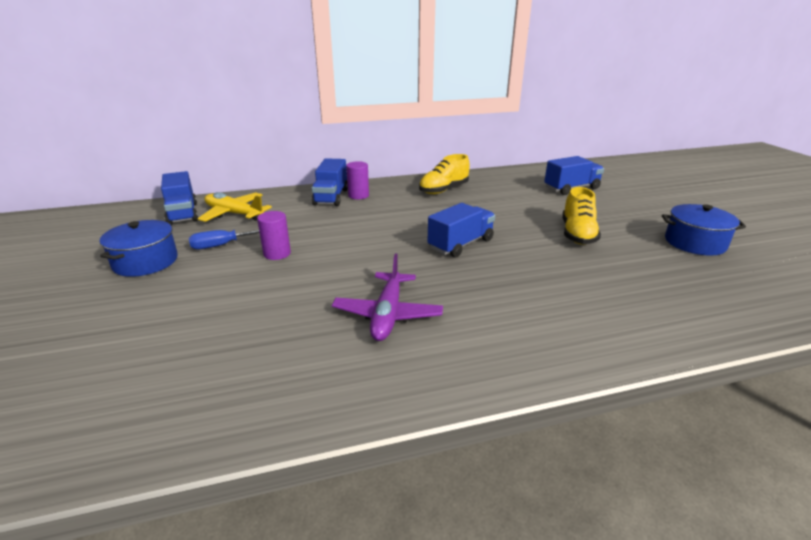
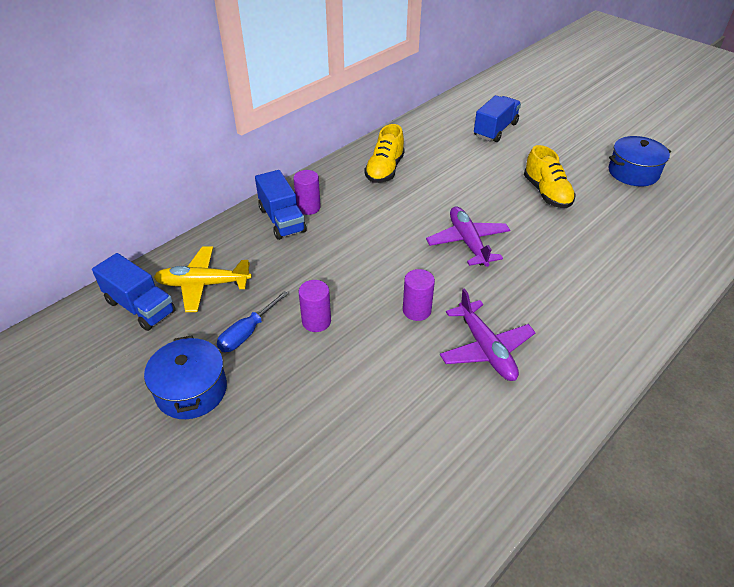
camera: 30 degrees left, 15 degrees up
blue truck [427,203,495,258] -> purple plane [426,206,510,267]
none -> purple cylinder [403,269,435,321]

